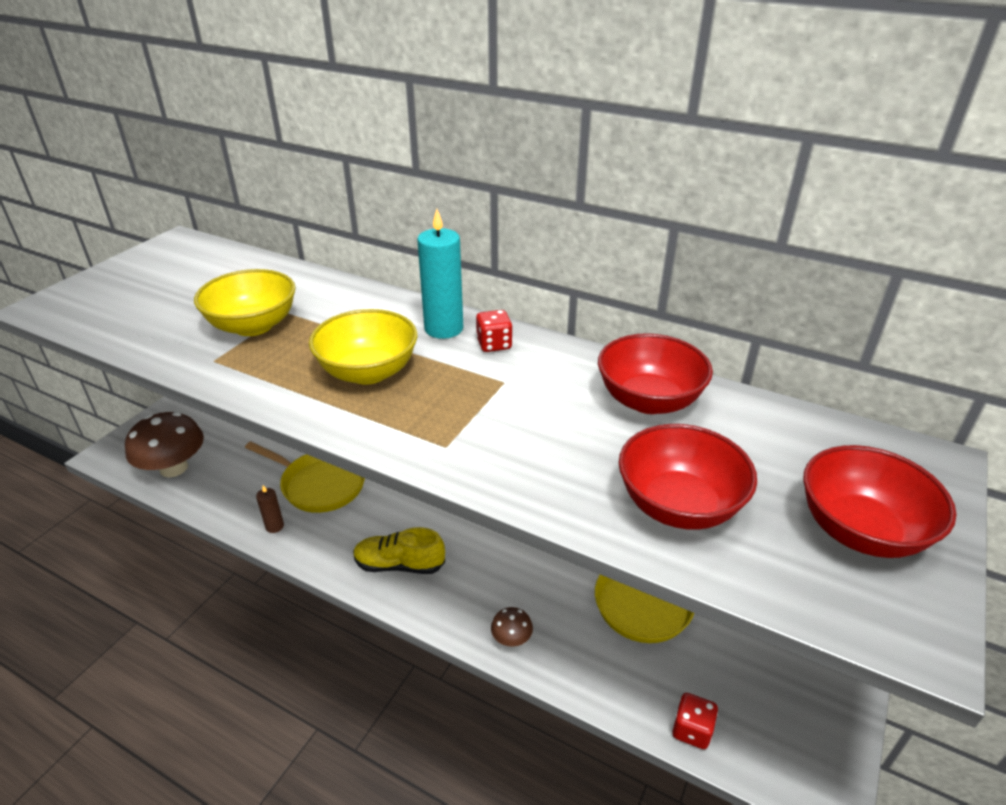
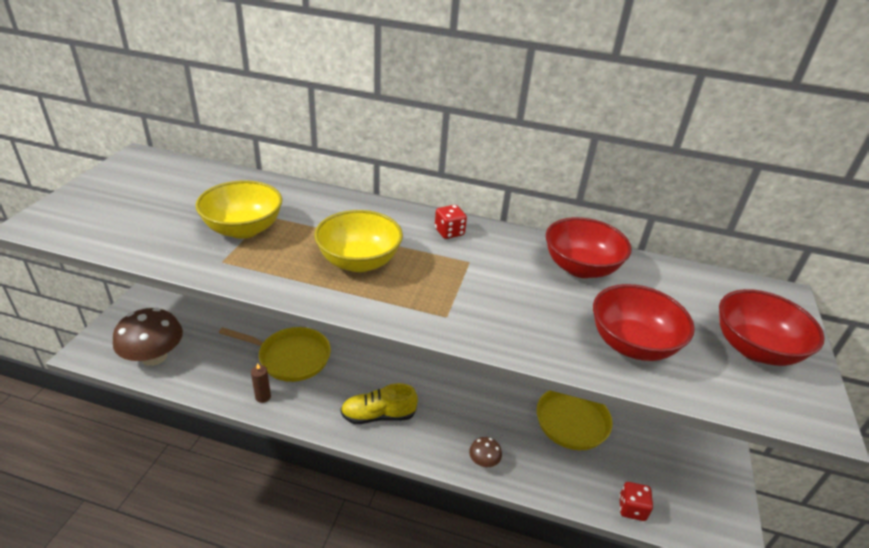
camera: 15 degrees left, 0 degrees up
turquoise candle [417,209,463,339] -> none

